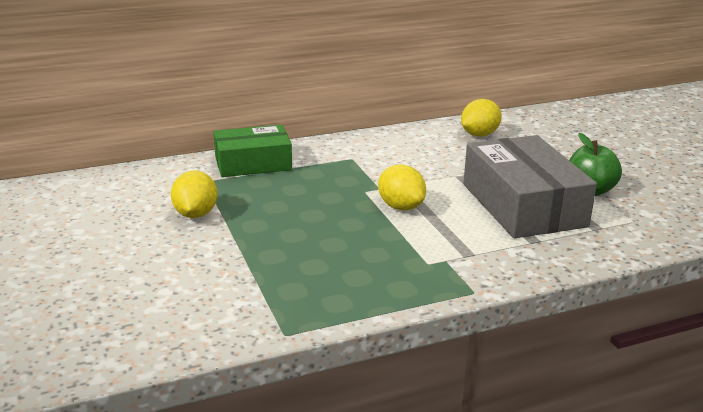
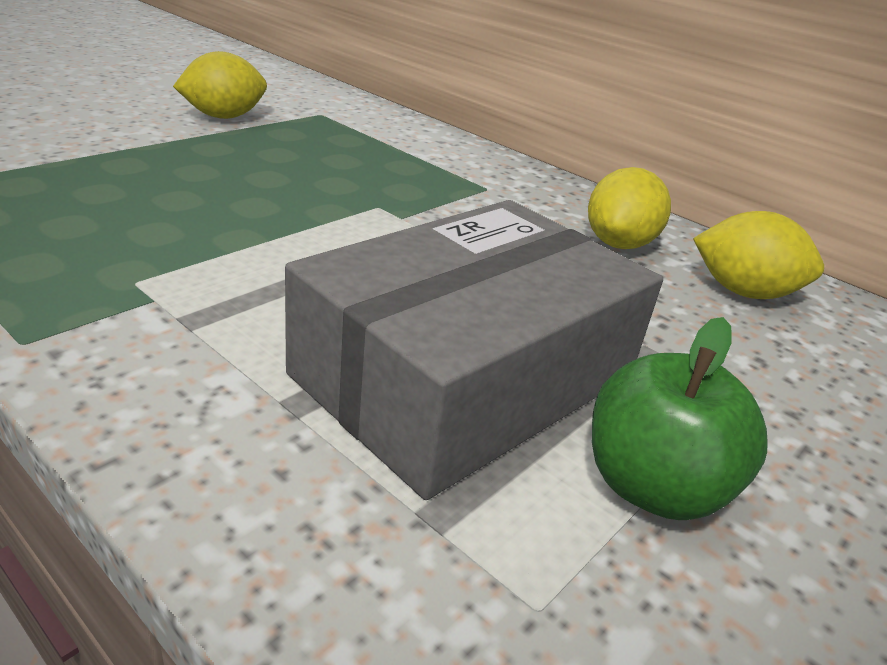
camera: 60 degrees right, 5 degrees up
green box [214,125,292,177] -> none
yellow lemon [378,164,426,210] -> yellow lemon moved to [588,167,671,249]

